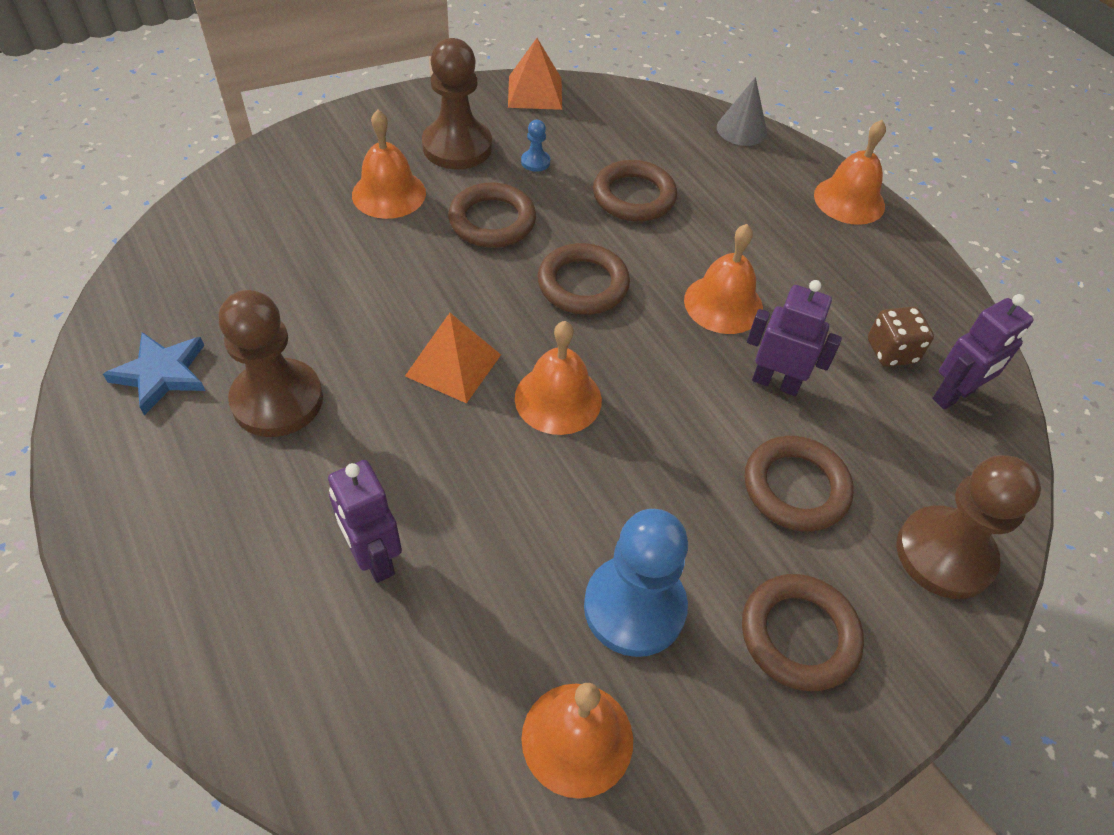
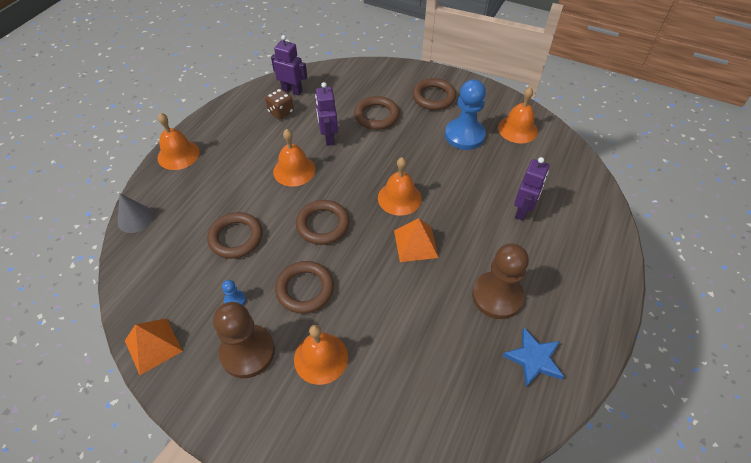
camera: 120 degrees left, 0 degrees up
brown pawn [897,455,1041,599] -> none

